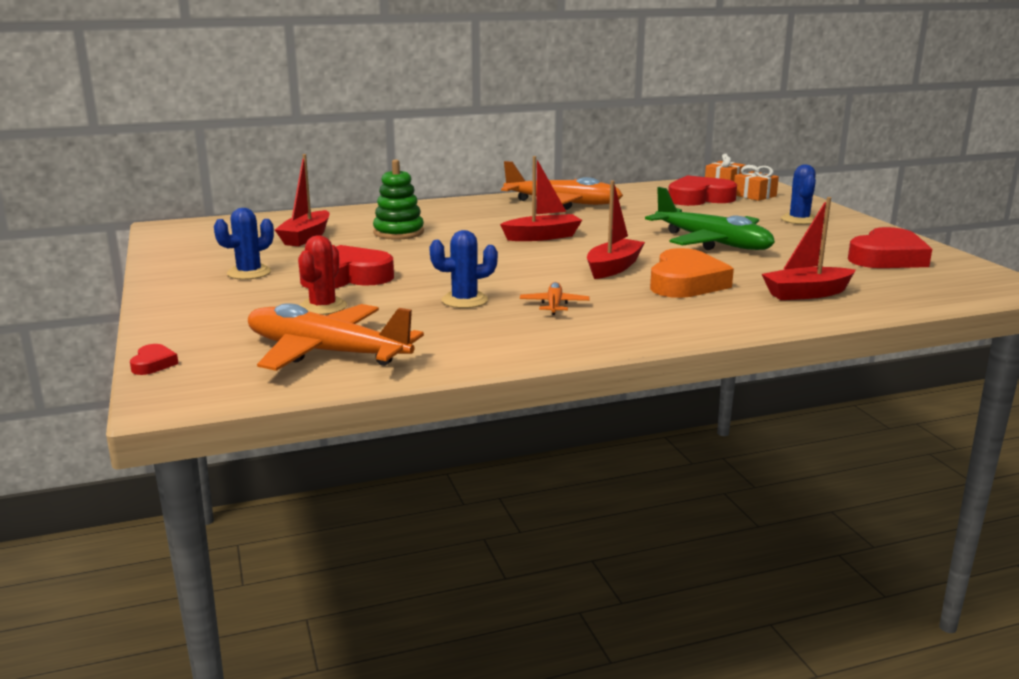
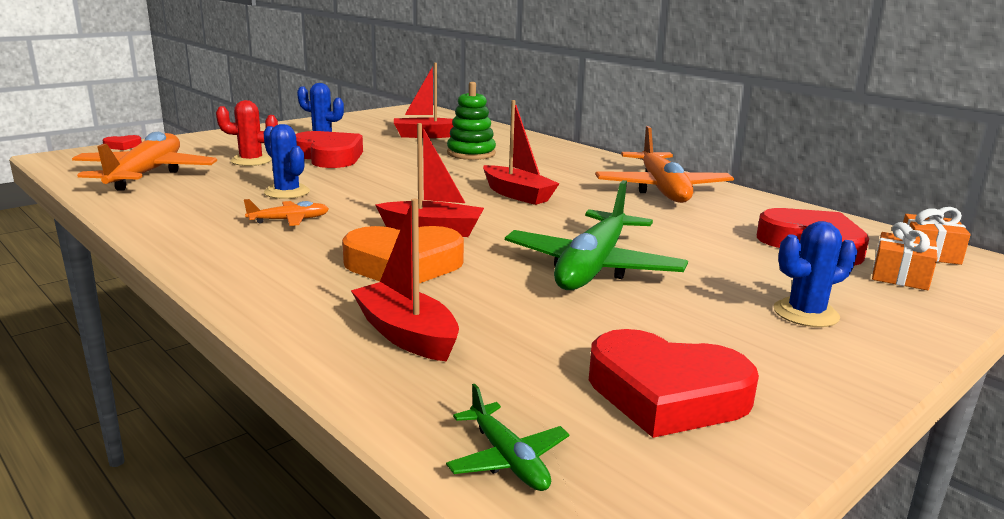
camera: 65 degrees right, 0 degrees up
none -> green plane [446,384,569,491]

